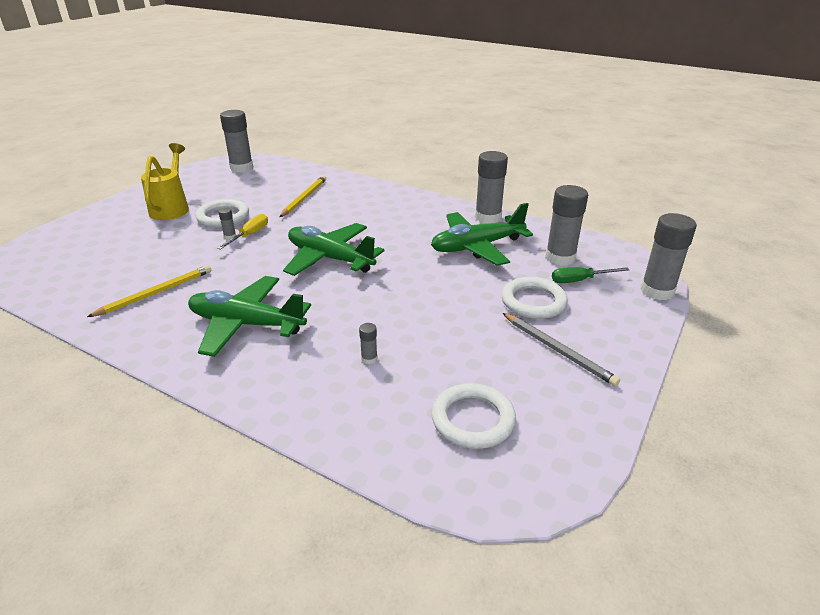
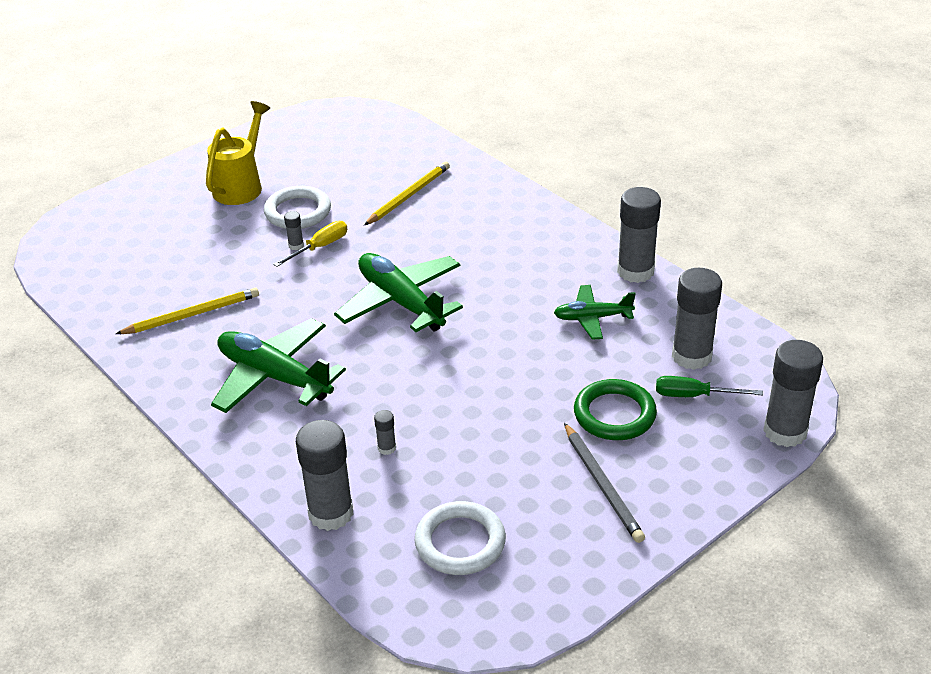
camera: 20 degrees right, 5 degrees up
grey glue stick [220,110,253,172] -> grey glue stick moved to [296,420,353,531]
green plane [431,203,533,266] -> green plane [554,285,636,340], size x0.58
white ring [501,277,568,319] -> green ring [574,379,657,440]

